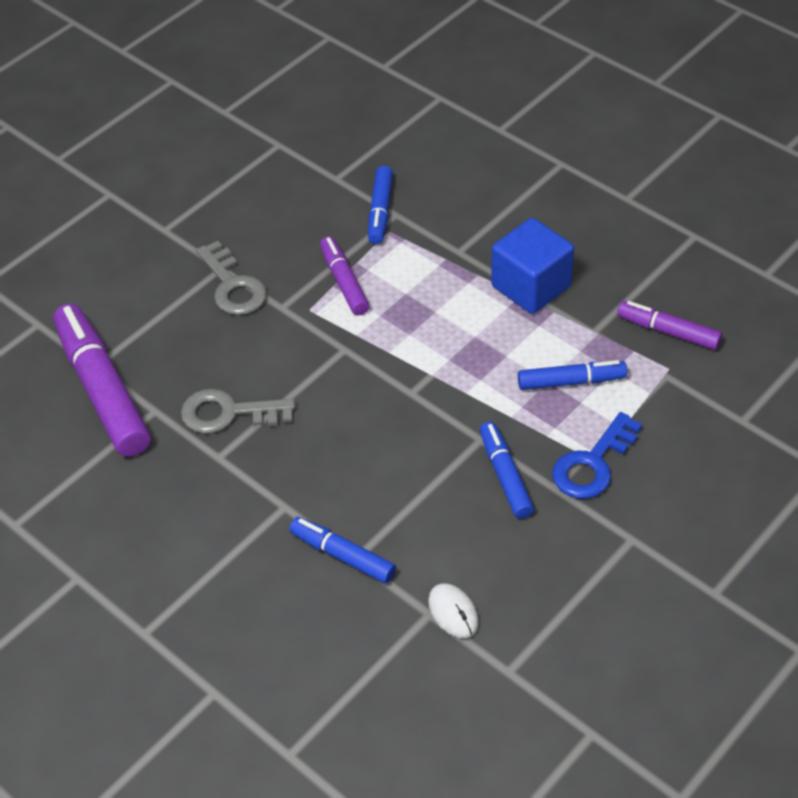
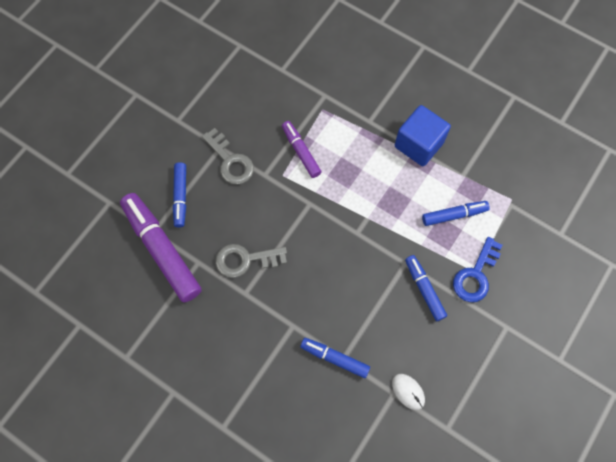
camera: 10 degrees left, 20 degrees up
blue marker [368,166,393,244] -> blue marker moved to [173,162,186,228]
purple marker [617,301,722,350] -> none

